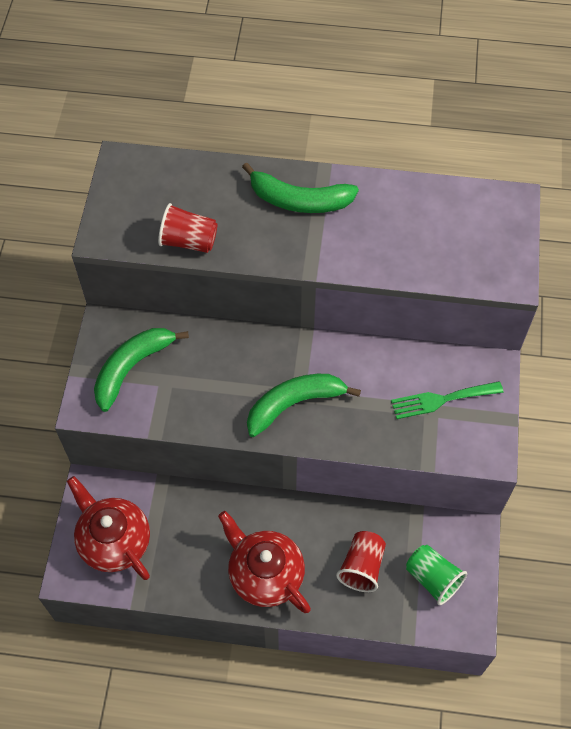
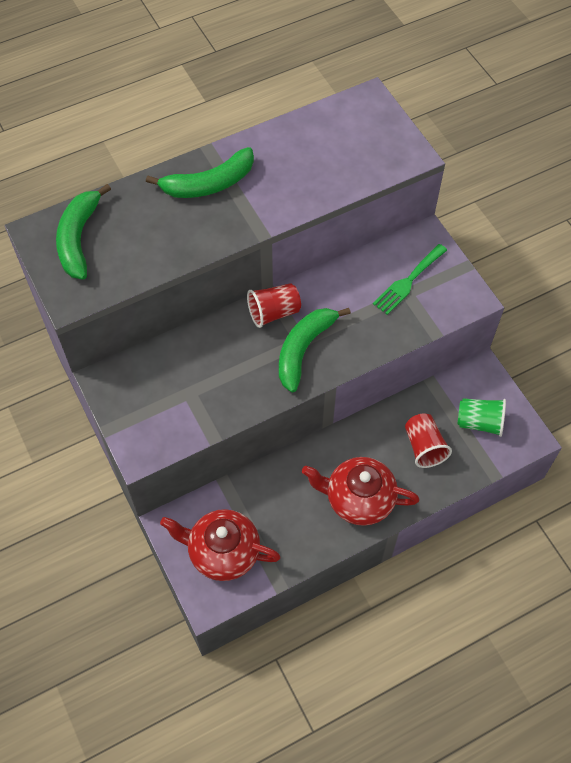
camera: 35 degrees left, 0 degrees up
green banana [94,328,189,412] -> green banana moved to [56,184,111,279]
red cup [158,203,218,253] -> red cup moved to [247,283,301,328]

